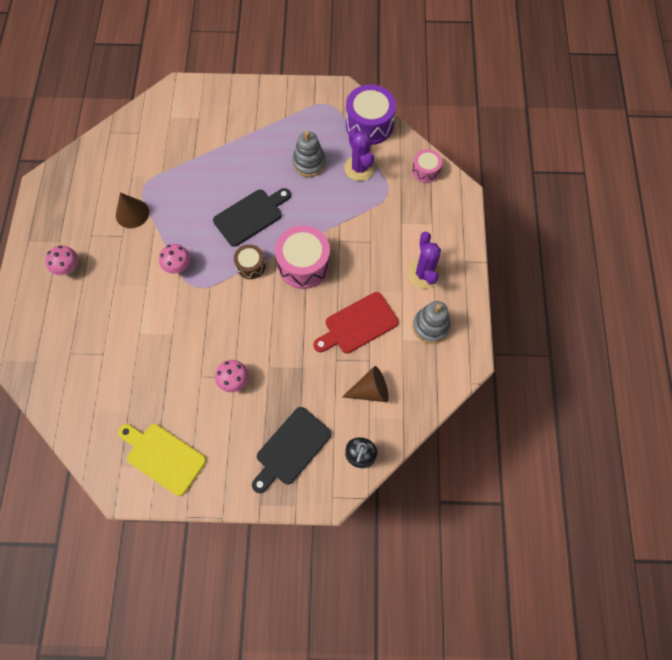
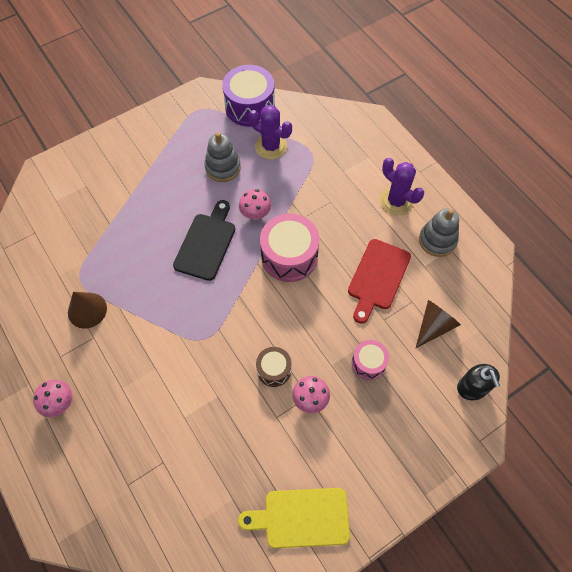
camera: 35 degrees left, 5 degrees down
pink mushroom [159,244,190,274] -> pink mushroom moved to [239,189,271,220]
brown drum [234,244,266,279] -> brown drum moved to [256,347,291,387]
black cutting board [252,407,332,493] -> none
pink drum [412,149,442,183] -> pink drum moved to [352,340,389,380]

